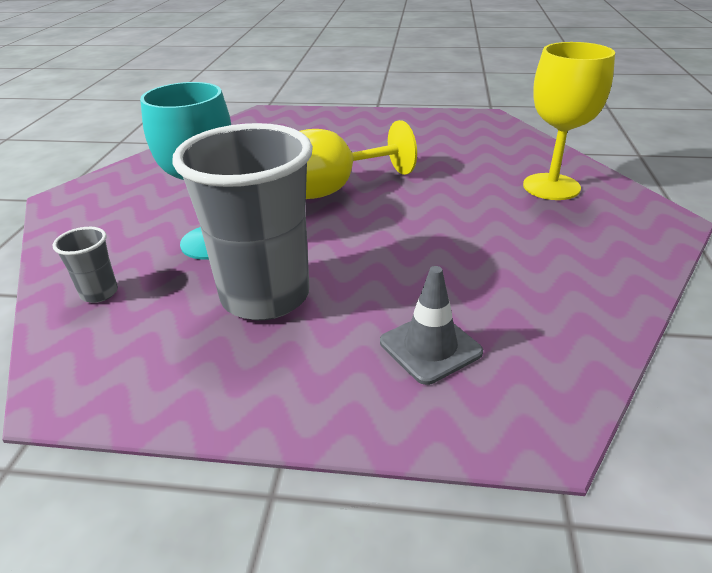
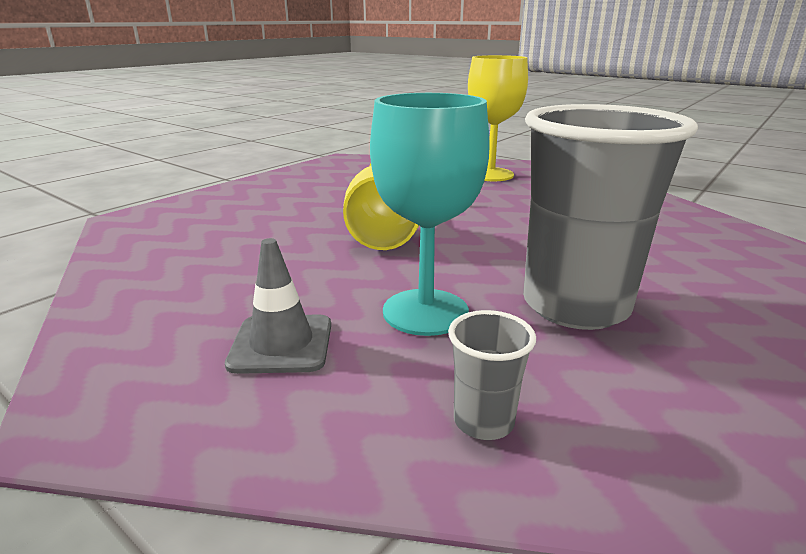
camera: 60 degrees left, 10 degrees down
grey traffic cone [380,266,483,385] -> grey traffic cone moved to [225,238,331,374]

